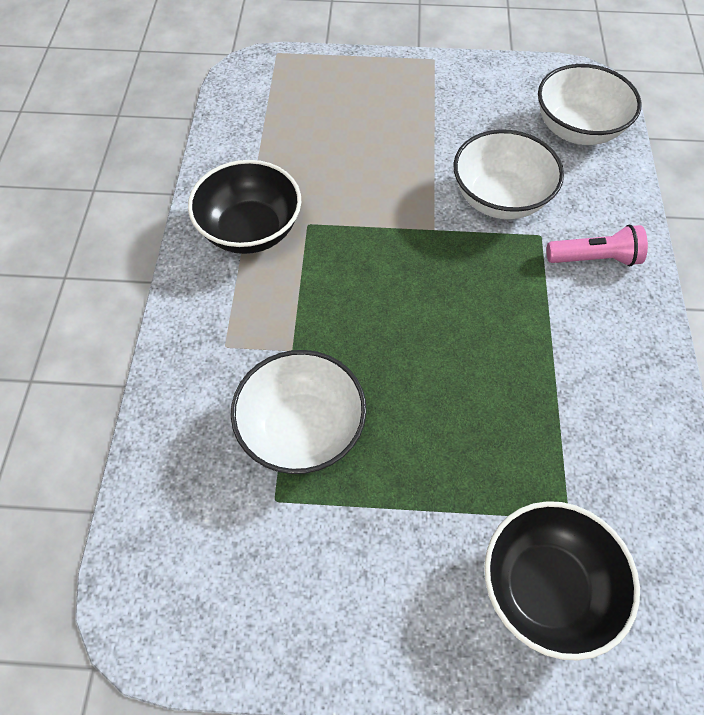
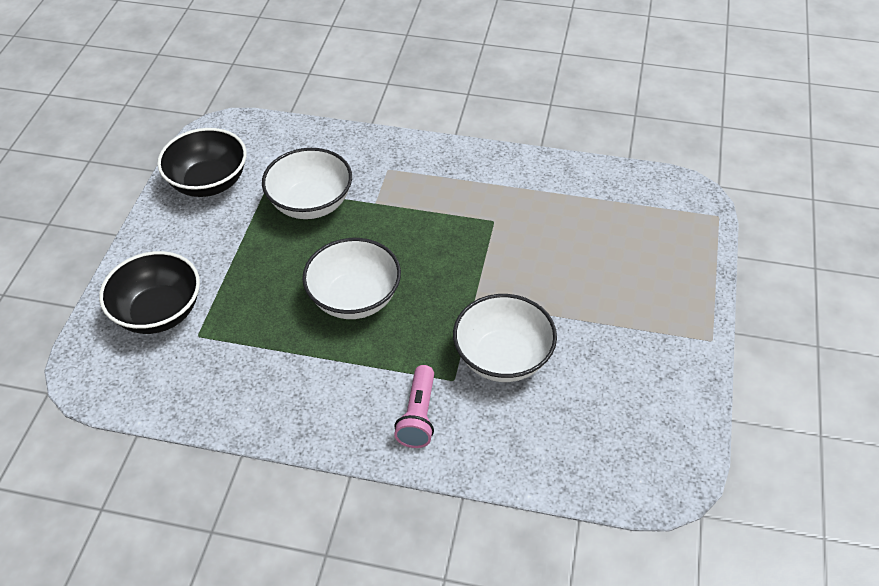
camera: 100 degrees right, 10 degrees down
black bowl [188,160,301,254] -> black bowl moved to [157,128,247,197]
white bowl [538,64,642,145] -> white bowl moved to [302,238,401,319]

